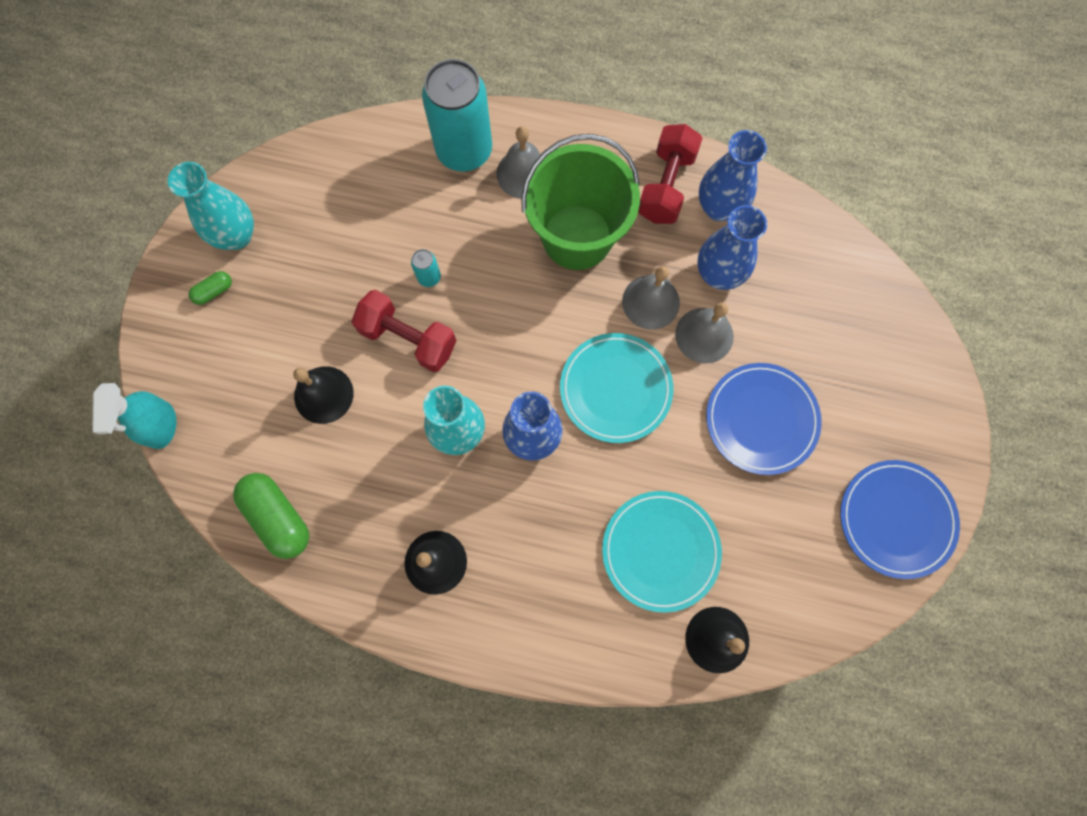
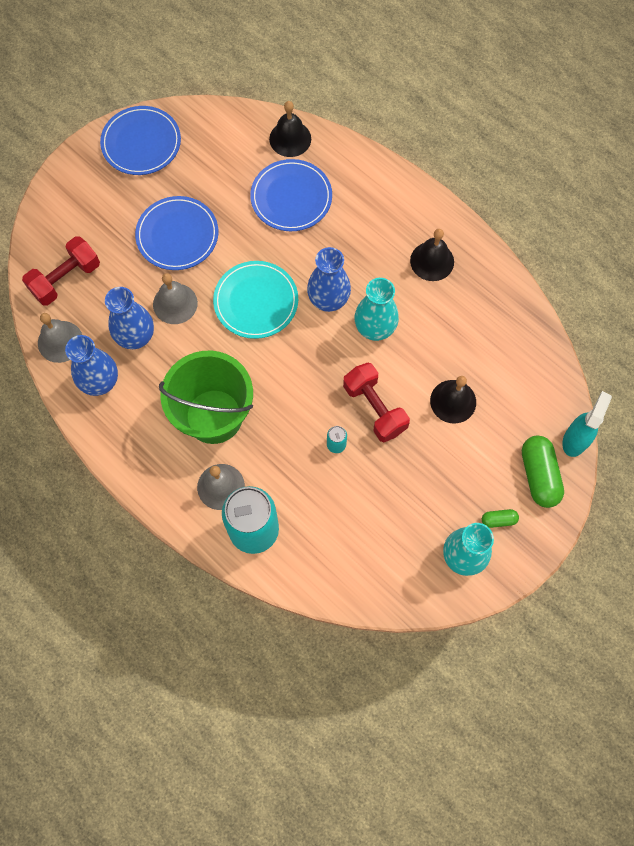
camera: 150 degrees left, 5 degrees down
green capsule [233,473,309,559] -> green capsule moved to [522,435,564,508]
turquoise plate [602,491,722,613] -> blue plate [250,159,332,231]
grey bell [622,266,680,329] -> grey bell moved to [38,313,82,363]
red dumbbell [638,124,702,224] -> red dumbbell moved to [22,236,100,306]

